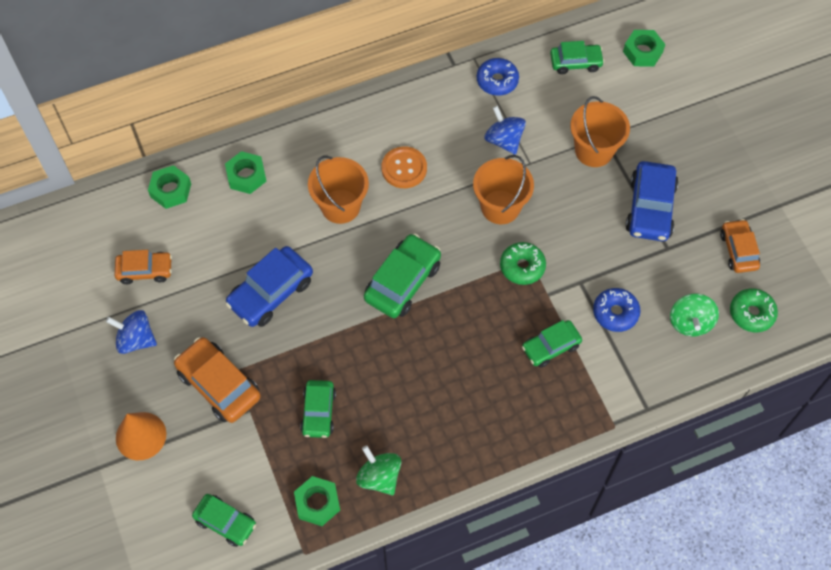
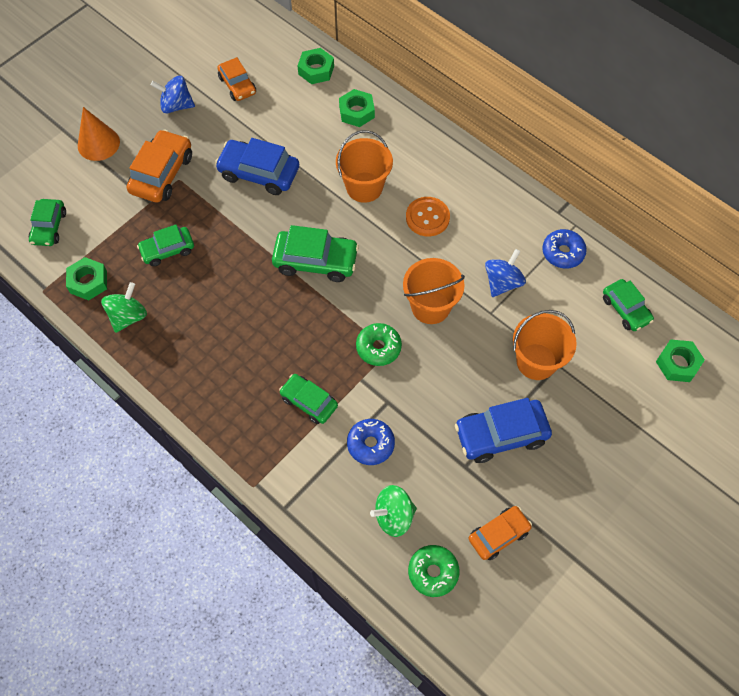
camera: 65 degrees right, 0 degrees up
blue spinning top [106,310,157,354] -> blue spinning top turned 75 degrees counterclockwise [151,76,195,113]

